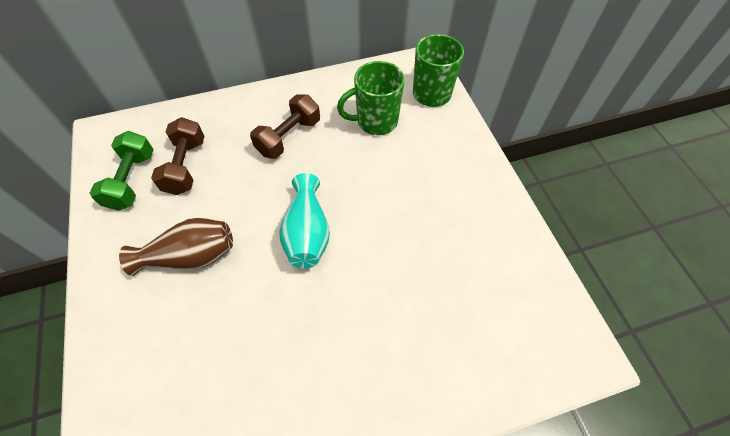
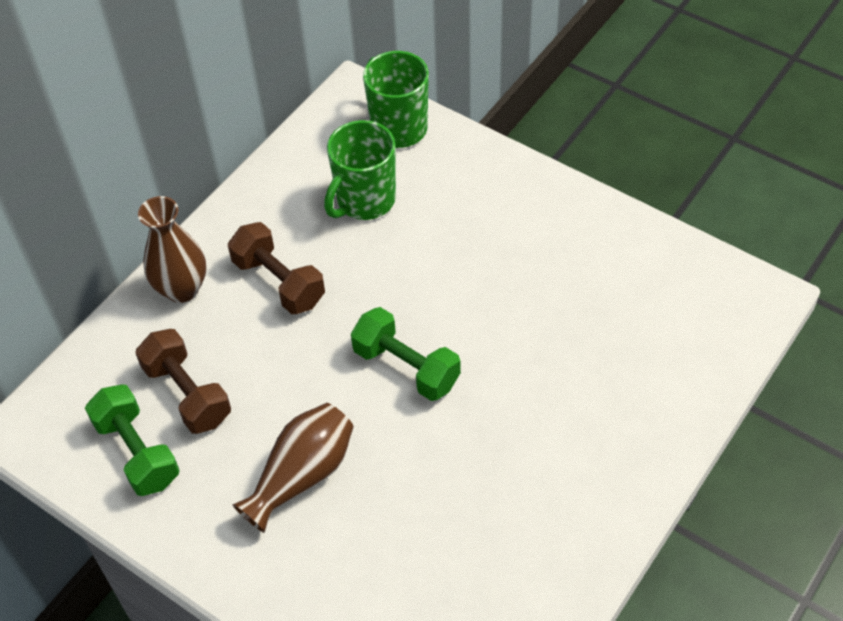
camera: 35 degrees left, 5 degrees down
brown dumbbell [250,94,320,159] -> brown dumbbell turned 45 degrees counterclockwise [228,222,325,314]
turquoise vase [279,173,330,268] -> green dumbbell [351,307,461,401]
none -> brown vase [138,196,206,303]

